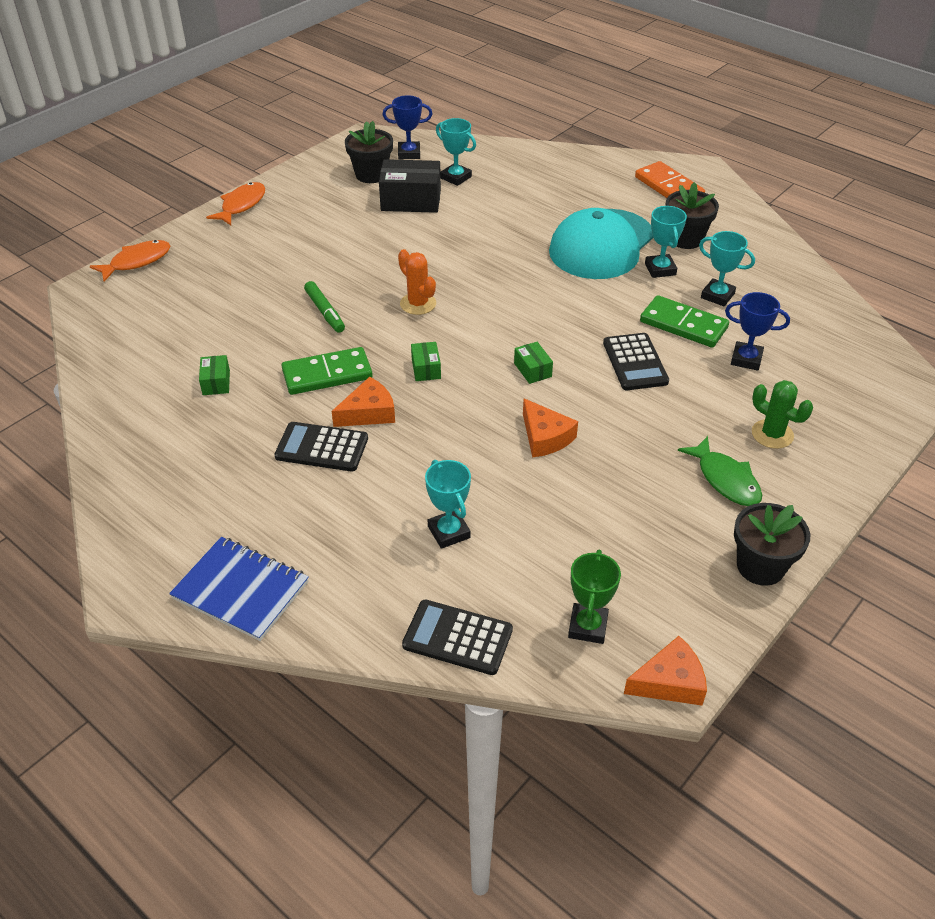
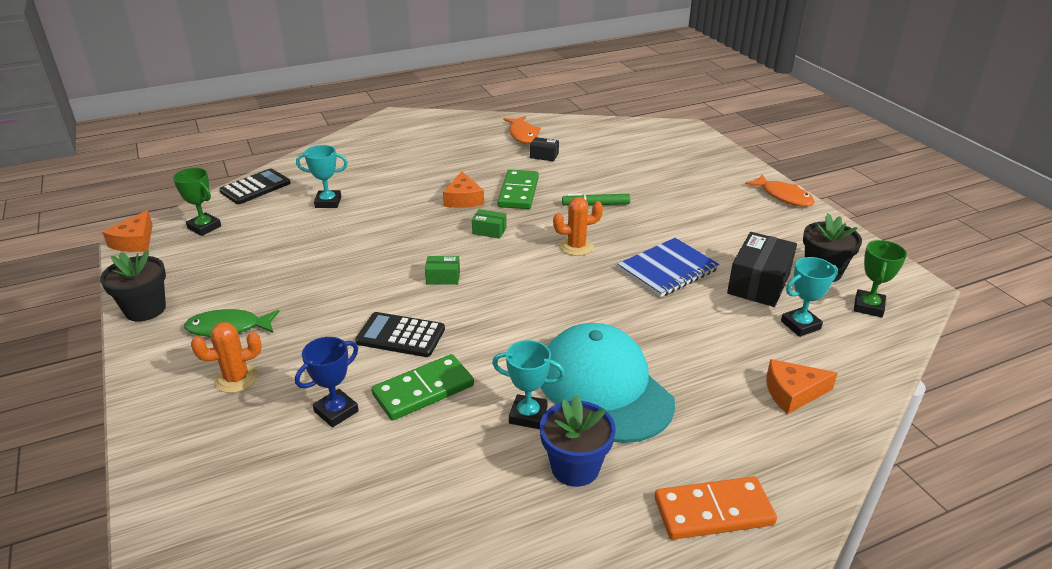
camera: 115 degrees right, 10 degrees down
orange fish [90,240,170,282] -> orange fish moved to [503,116,541,144]
blue notebook [169,537,309,641] -> blue notebook moved to [618,238,719,297]
green box [199,355,230,395] -> black box [530,137,559,161]
black calculator [274,422,368,472] -> none
blue trophy [383,95,432,159] -> green trophy [854,240,907,317]
orange cheese [523,399,578,457] -> orange cheese moved to [766,359,838,414]
black flower pot [666,182,719,249] -> blue flower pot [540,395,616,487]
turquoise trophy [699,231,755,306] -> none
green cactus [752,380,813,449] -> orange cactus [191,322,262,393]

